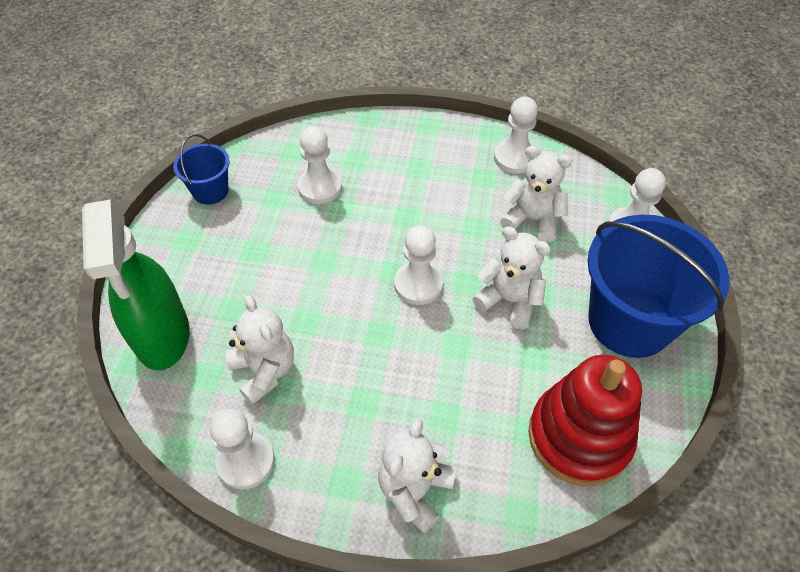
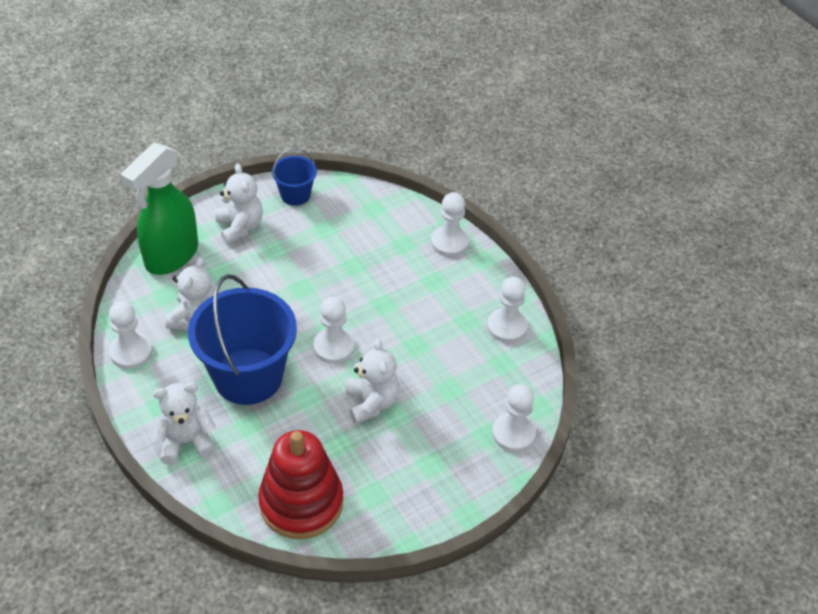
camera: 45 degrees right, 5 degrees down
white pawn [298,126,342,204] -> white pawn moved to [431,192,469,257]
white teddy bear [500,146,572,243] -> white teddy bear moved to [215,163,263,244]
blue bucket [587,215,729,358] -> blue bucket moved to [188,274,297,405]

